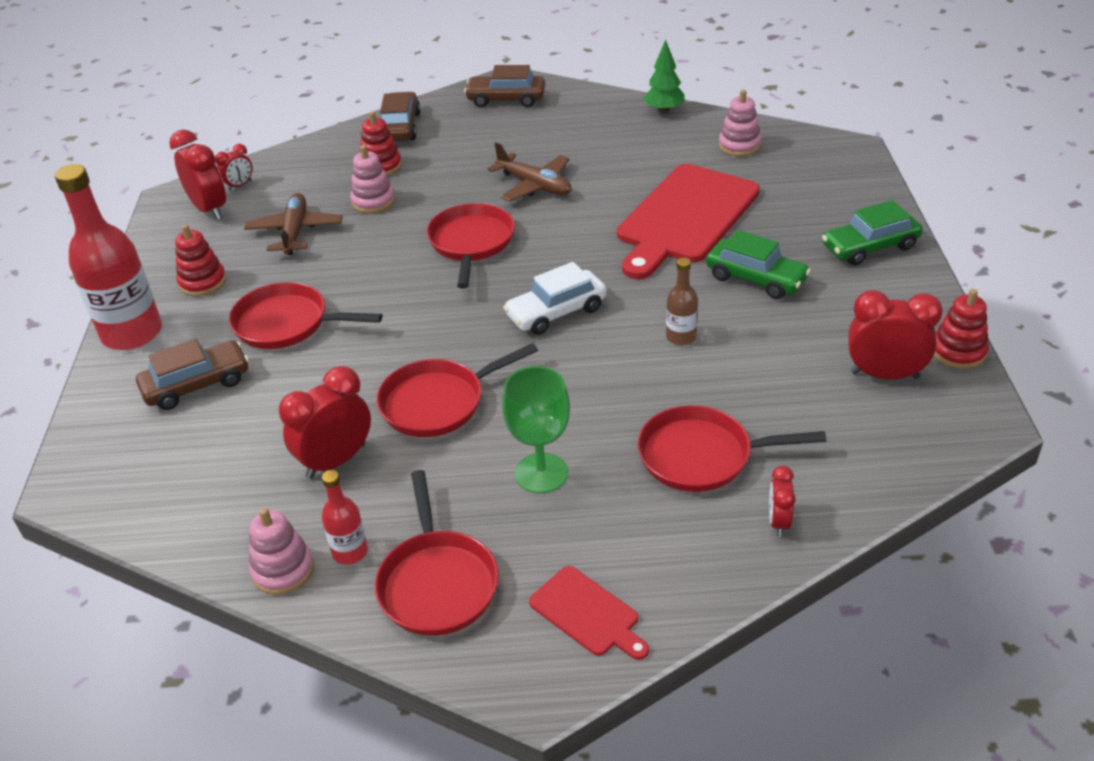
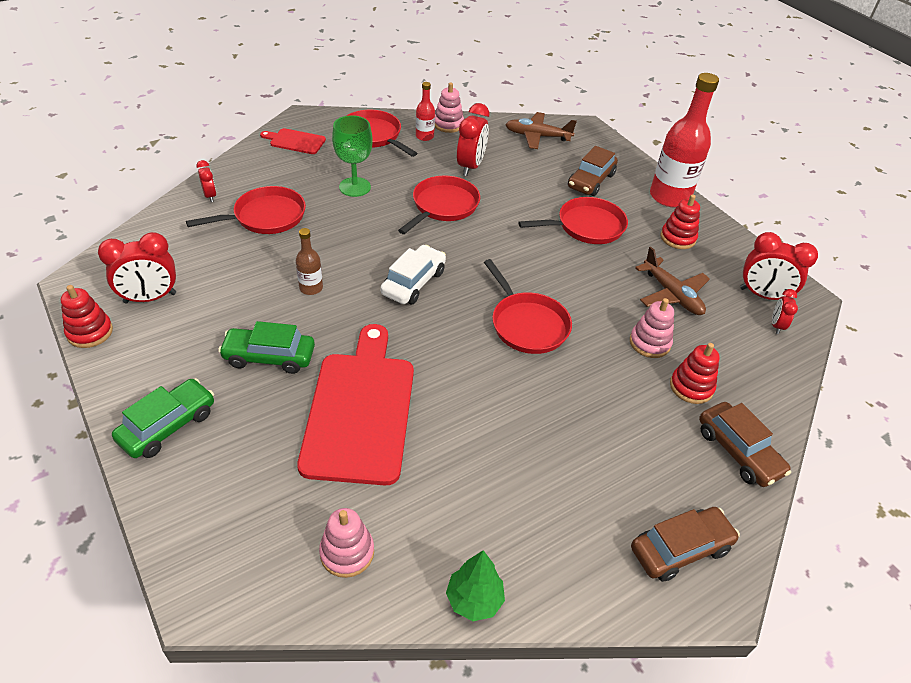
camera: 145 degrees right, 5 degrees up
brown plane [488,142,572,202] -> brown plane moved to [505,112,577,149]

